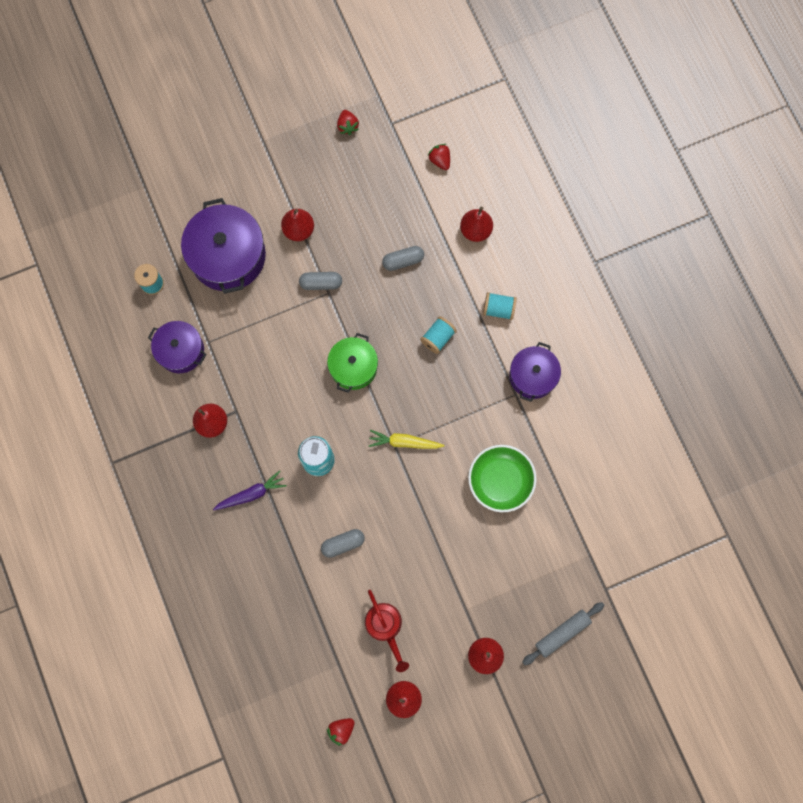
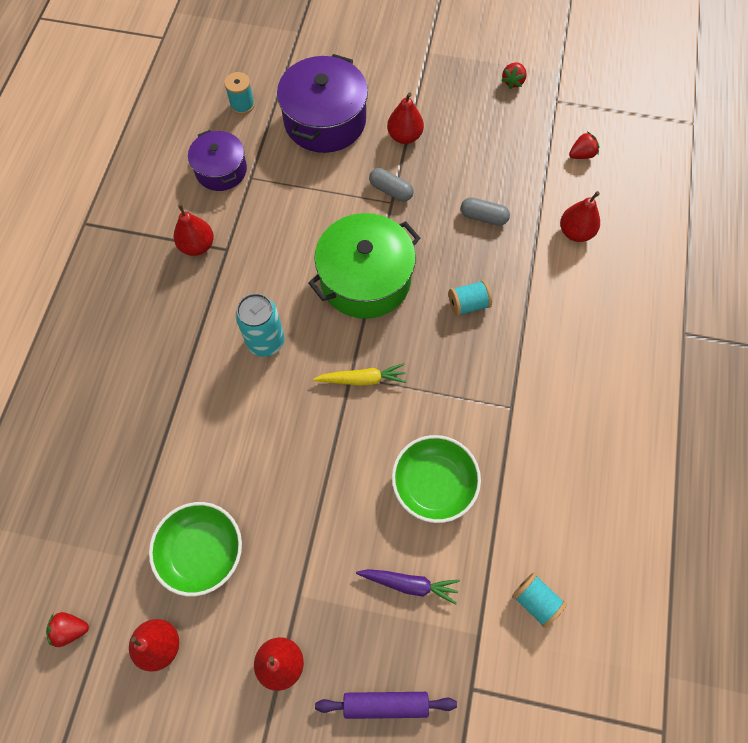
camera: 35 degrees right, 10 degrees down
purple carrot [213,471,287,510] -> purple carrot moved to [356,569,460,604]
grey capsule [321,529,365,558] -> none
green pot [327,333,378,393] -> green pot [309,213,420,319], size x1.64
red watering can [365,590,409,672] -> green bowl [149,502,242,596]
yellow carrot [369,430,444,449] -> yellow carrot turned 135 degrees clockwise [313,363,406,386]
red strawberry [427,144,450,170] -> red strawberry turned 60 degrees clockwise [569,131,599,159]
turquoise spool [483,292,517,320] -> turquoise spool moved to [512,573,567,628]
purple pot [509,342,561,402] -> none
grey rolling pin [522,602,605,665] -> purple rolling pin [315,692,457,719]

